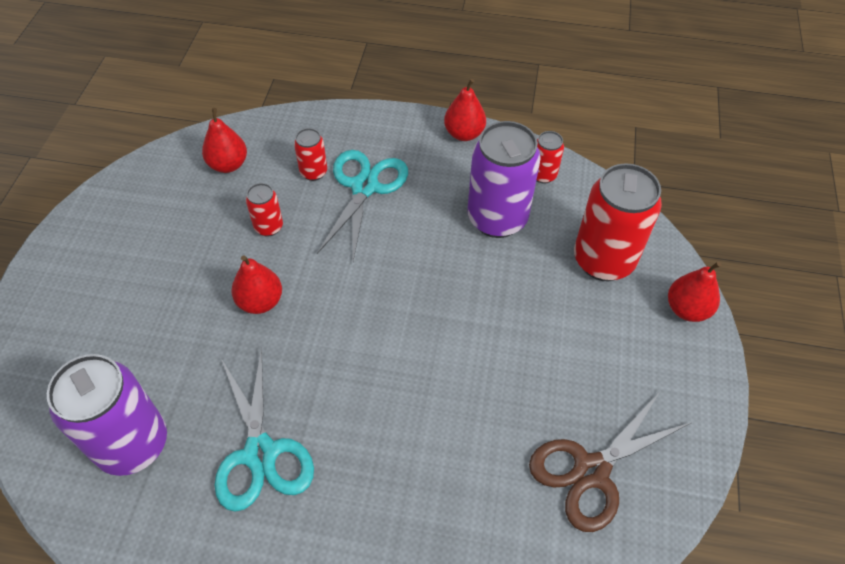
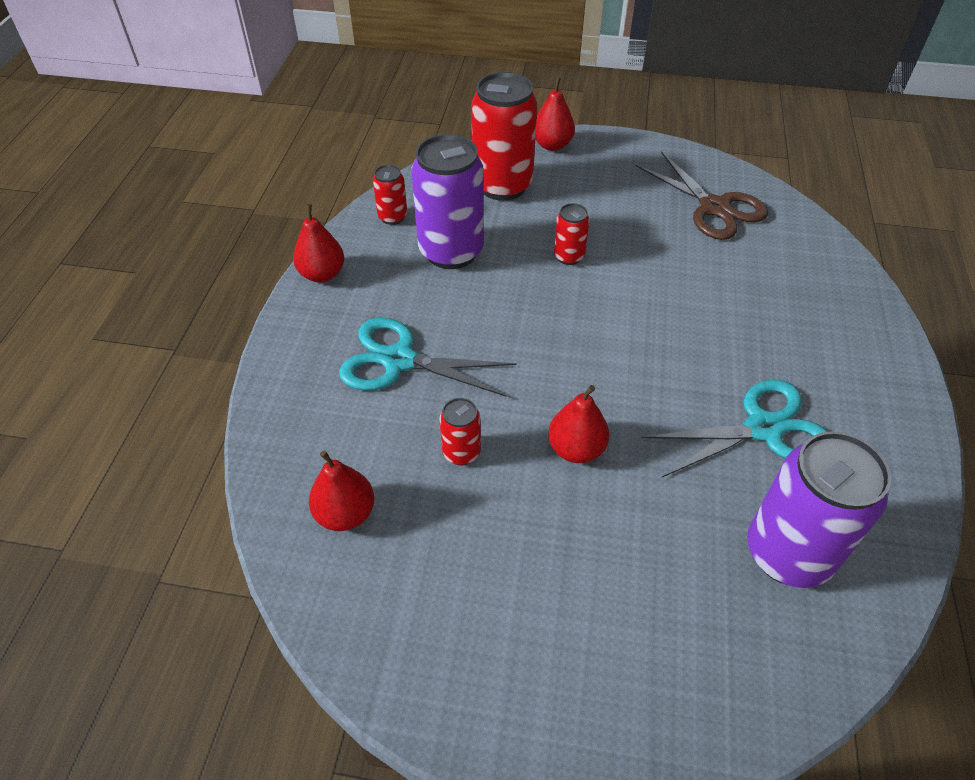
camera: 90 degrees left, 5 degrees down
red can [294,128,327,181] -> red can moved to [554,203,590,265]

